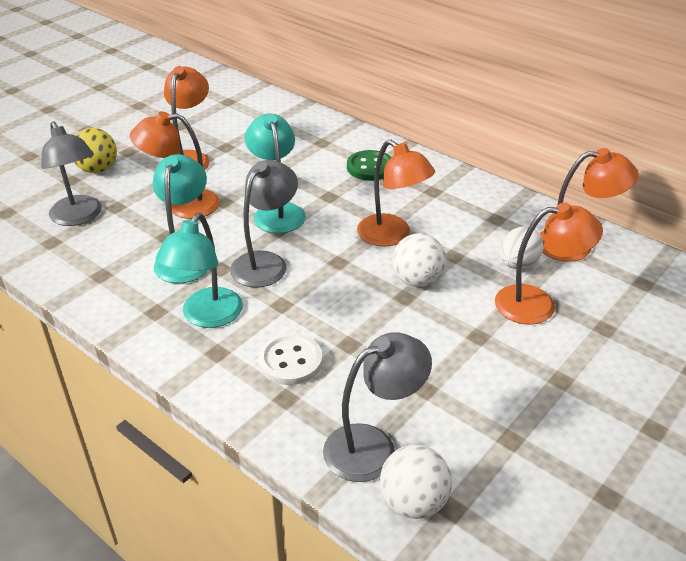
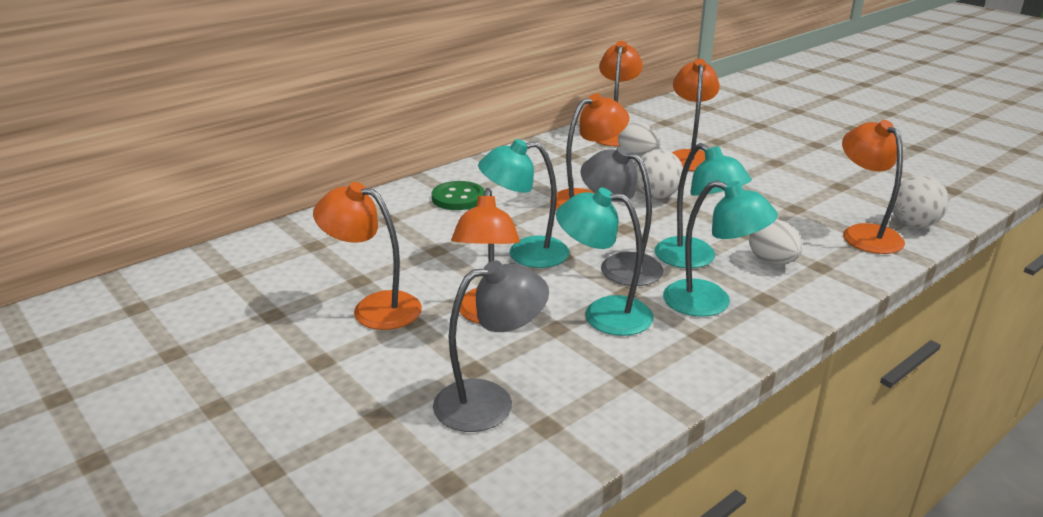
camera: 80 degrees left, 10 degrees down
yellow ball [74,128,117,173] -> none
white button [258,333,322,385] -> white egg [749,219,803,264]
grey lamp [323,333,432,482] -> orange lamp [842,120,905,254]
none -> turquoise lamp [654,143,752,268]

